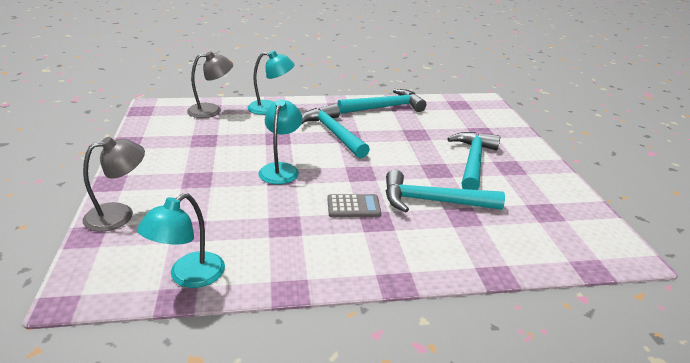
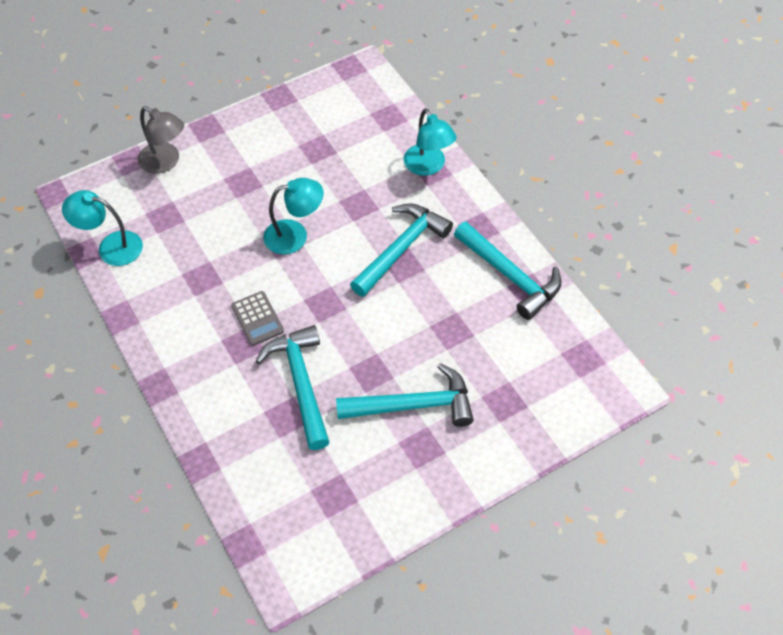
camera: 70 degrees right, 25 degrees up
grey lamp [187,51,233,118] -> none

